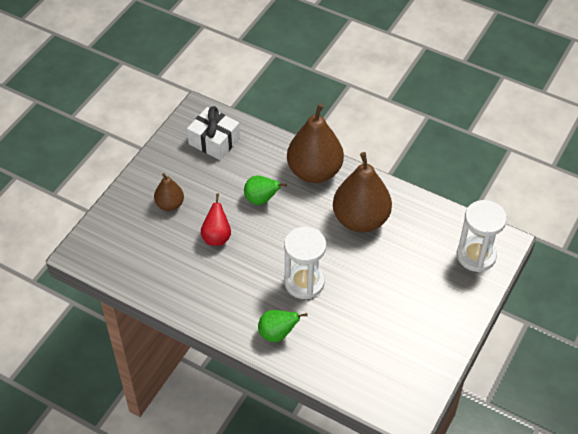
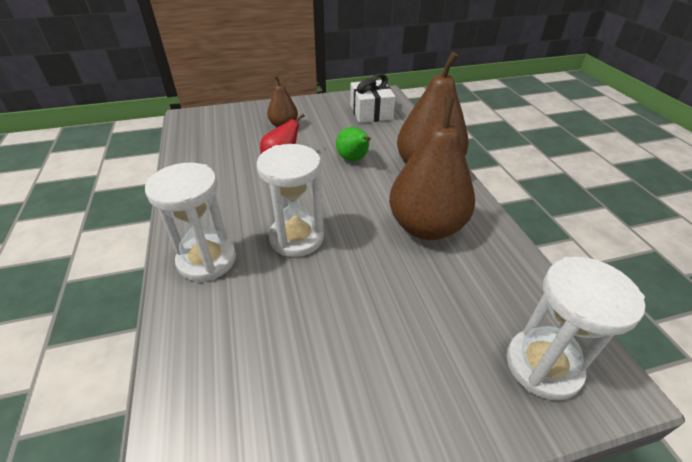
camera: 45 degrees right, 10 degrees down
green pear [258,310,308,342] -> white hourglass [145,163,236,282]

